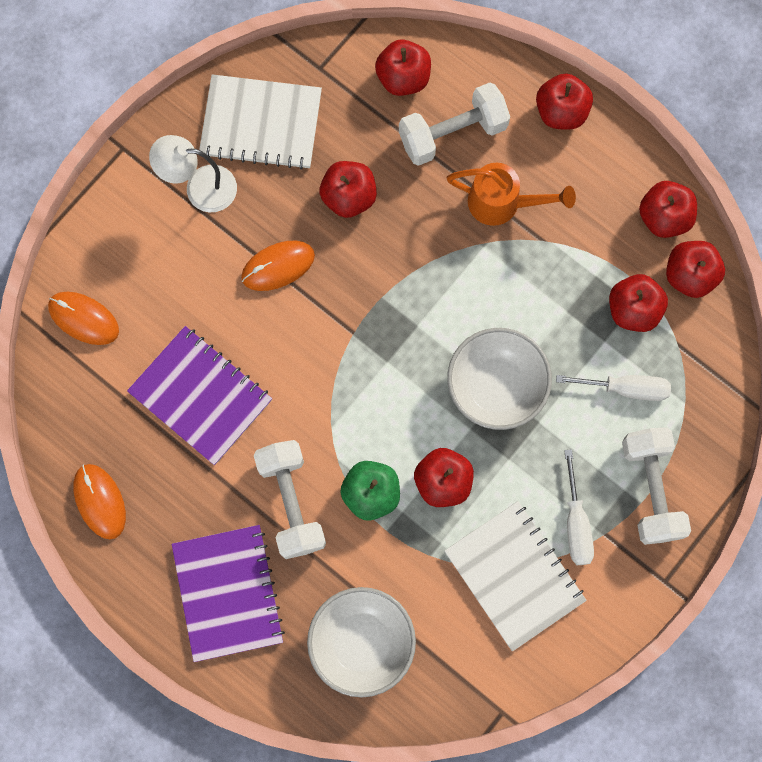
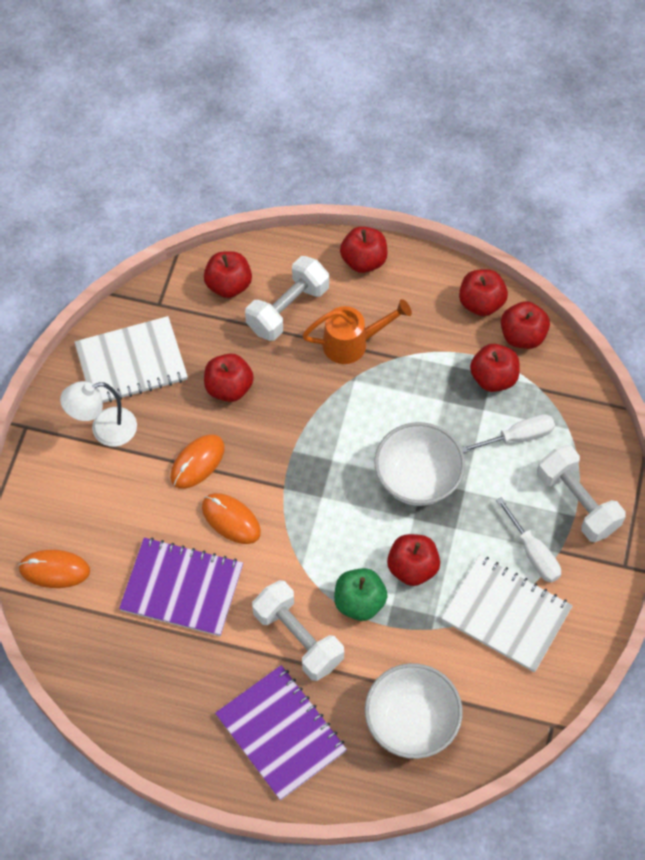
camera: 25 degrees left, 15 degrees down
orange mouse [73,464,126,539] -> orange mouse moved to [202,493,261,544]

